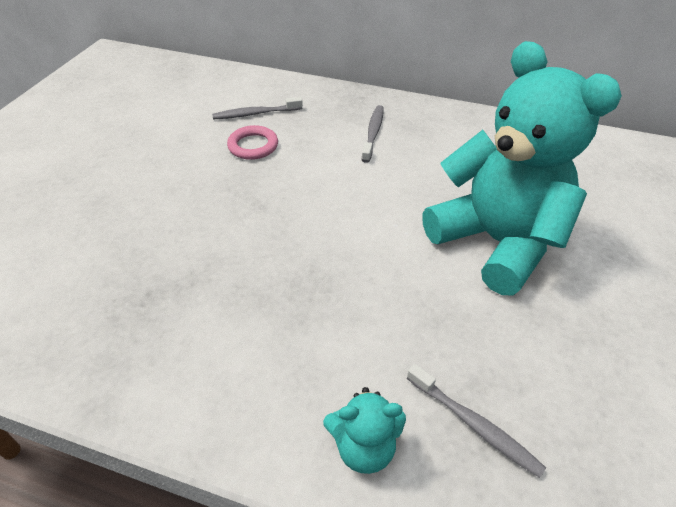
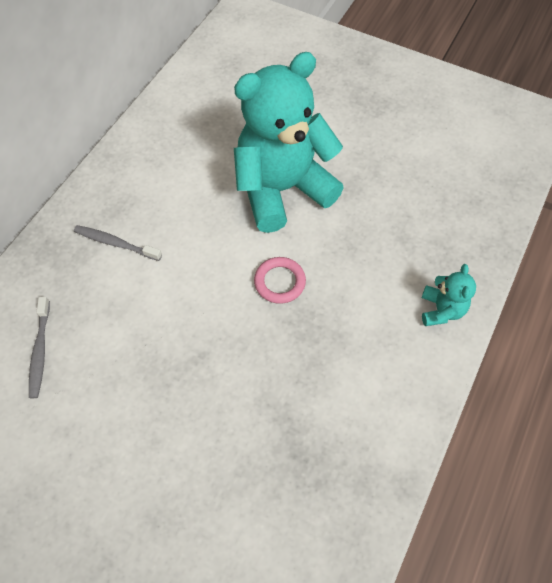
camera: 80 degrees left, 15 degrees up
pink ring [227,125,278,160] -> pink ring moved to [254,257,306,304]
grey toothbrush [407,364,546,478] -> none

